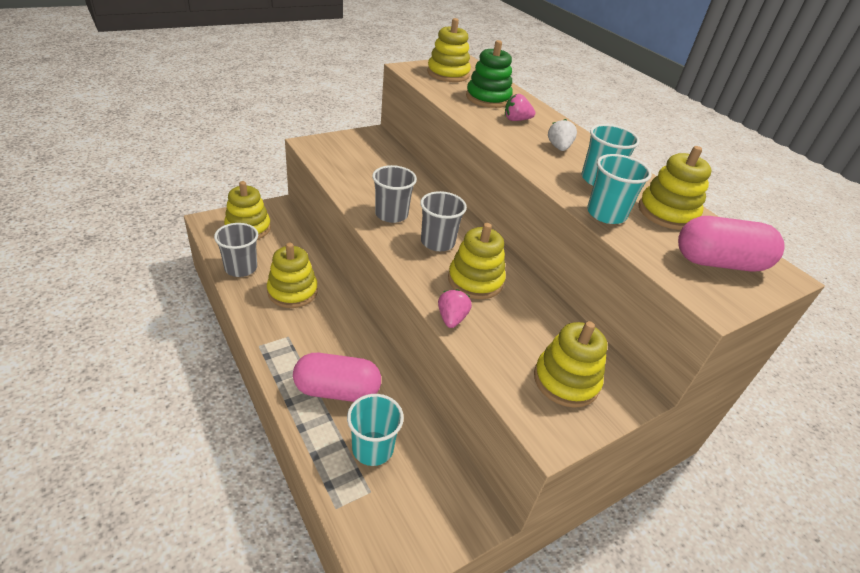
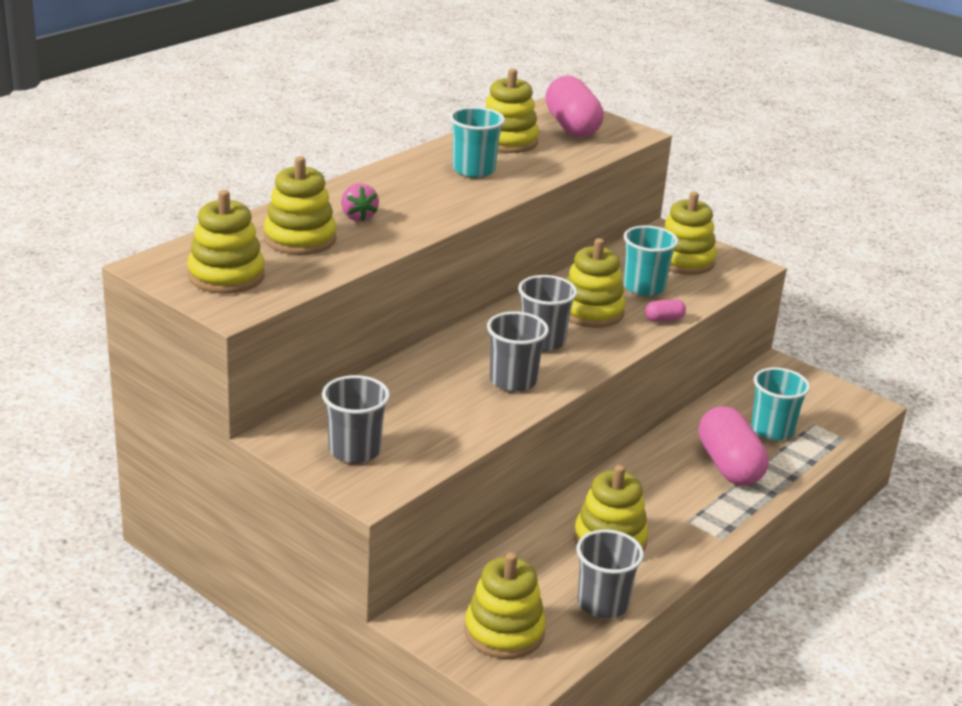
camera: 105 degrees left, 10 degrees down
pink strawberry [438,289,472,328] -> pink capsule [645,299,686,322]
green stacking toy [466,40,513,108] -> yellow stacking toy [264,156,336,255]
white strawberry [548,119,577,151] -> none
turquoise cup [587,154,652,224] -> turquoise cup moved to [623,225,678,296]
none -> grey cup [322,375,390,463]

